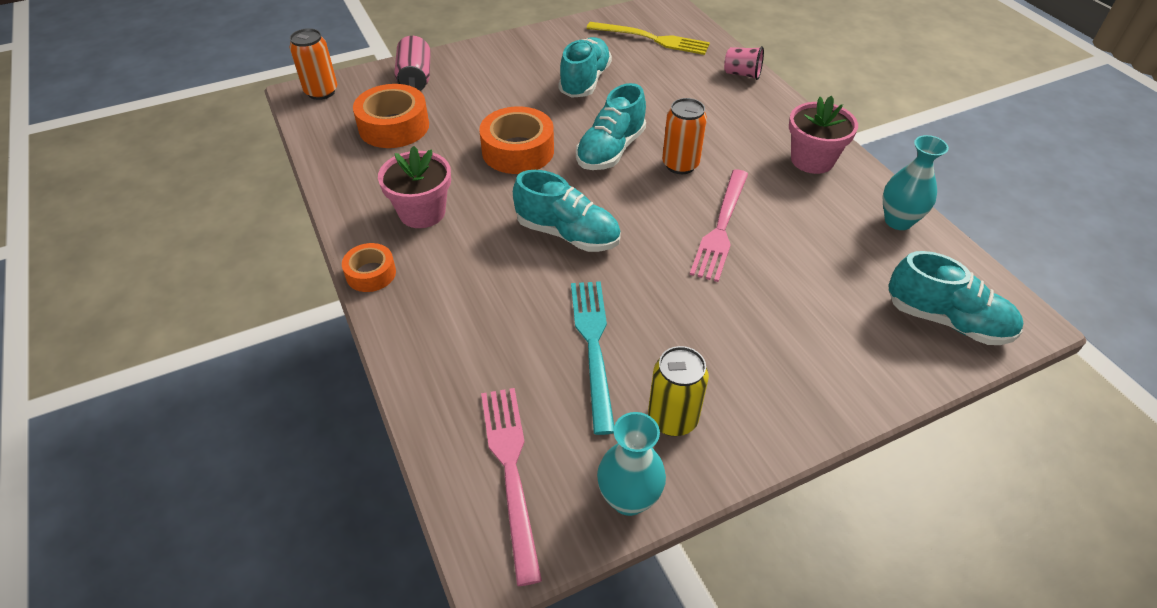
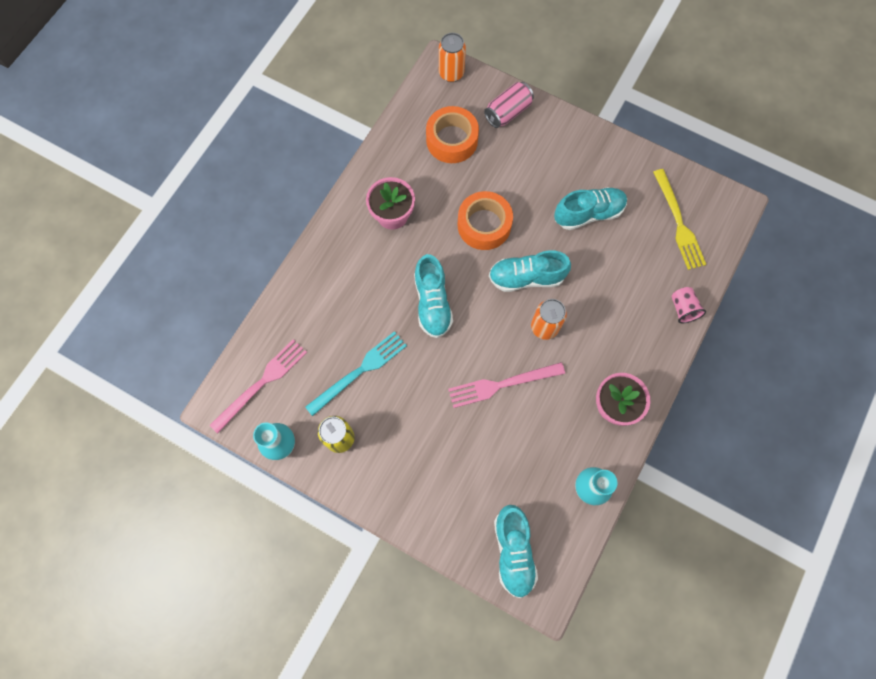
camera: 55 degrees right, 25 degrees up
orange tape [342,243,396,292] -> none

